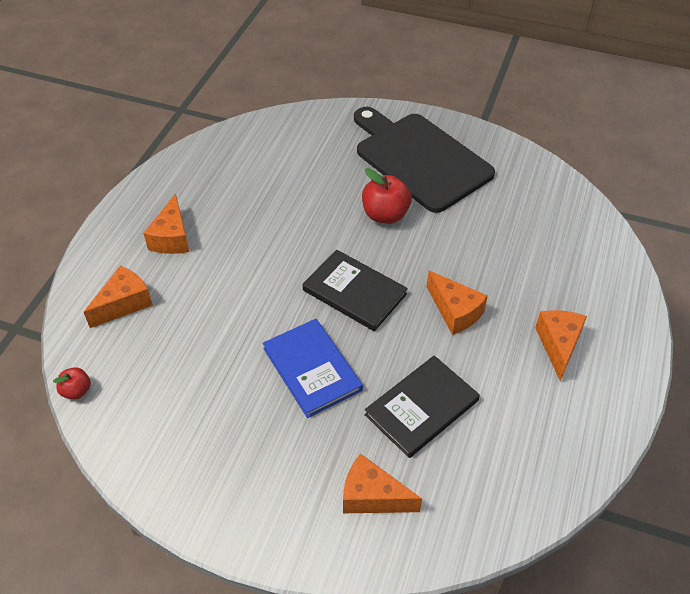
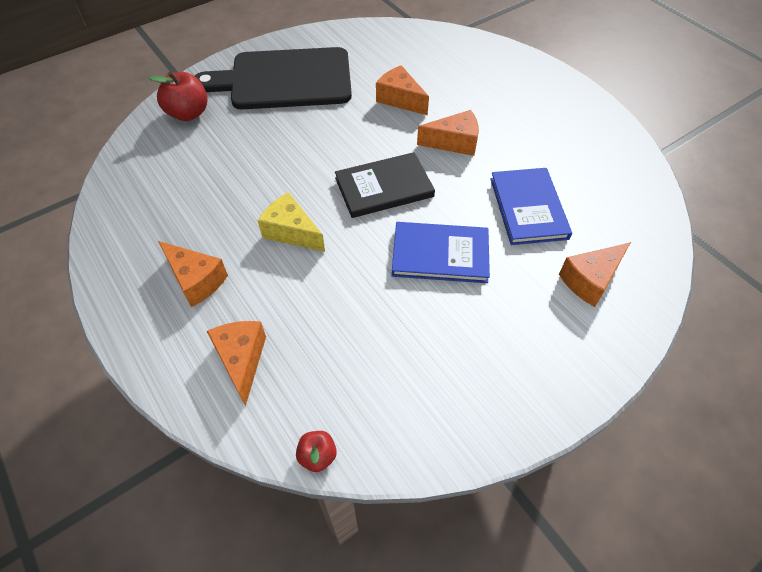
camera: 55 degrees left, 5 degrees up
red apple [362,168,412,224] -> red apple moved to [149,71,208,121]
black book [365,356,480,458] -> blue book [490,168,572,245]
orange cheese [535,310,587,381] -> orange cheese moved to [376,65,429,115]
none -> yellow cheese [258,192,325,252]

